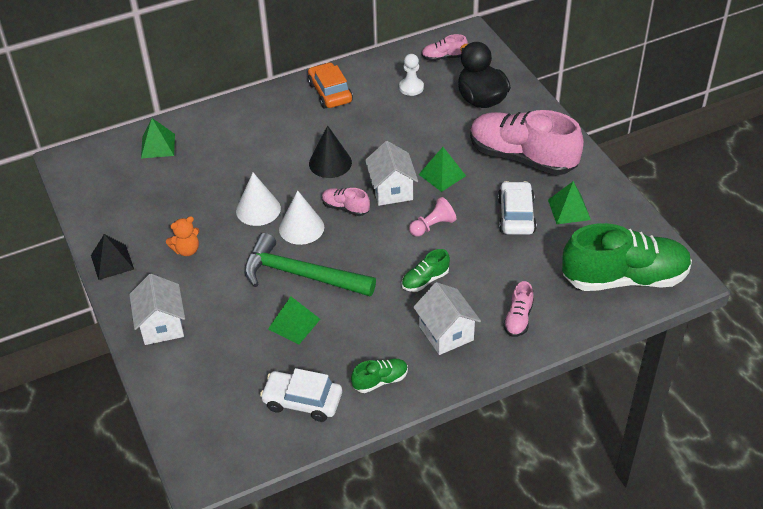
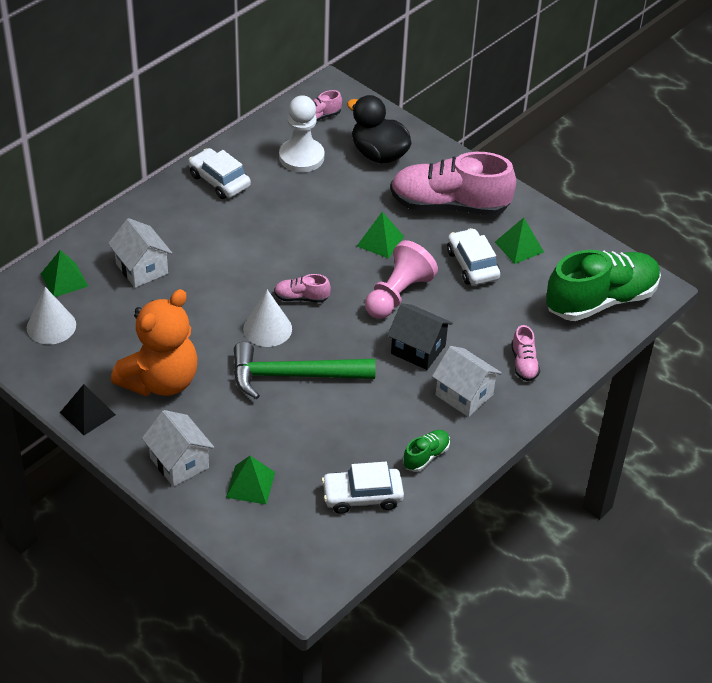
camera: 25 degrees left, 0 degrees up
orange teddy bear [166,216,199,256] -> orange teddy bear [111,289,197,396], size x2.32
white cone [236,173,281,226] -> white cone moved to [27,287,76,345]
green pyramid [268,296,320,345] -> green pyramid moved to [226,456,275,504]
orange car [308,62,353,108] -> white car [188,148,251,199]
black cone [309,125,352,178] -> none
white house [365,141,418,206] -> white house moved to [108,218,172,288]
white pawn [399,54,424,96] -> white pawn [279,95,325,172], size x1.69
green shoe [401,249,450,292] -> black house [387,303,453,370]
pink pawn [409,197,456,237] -> pink pawn [365,240,438,319], size x1.69

